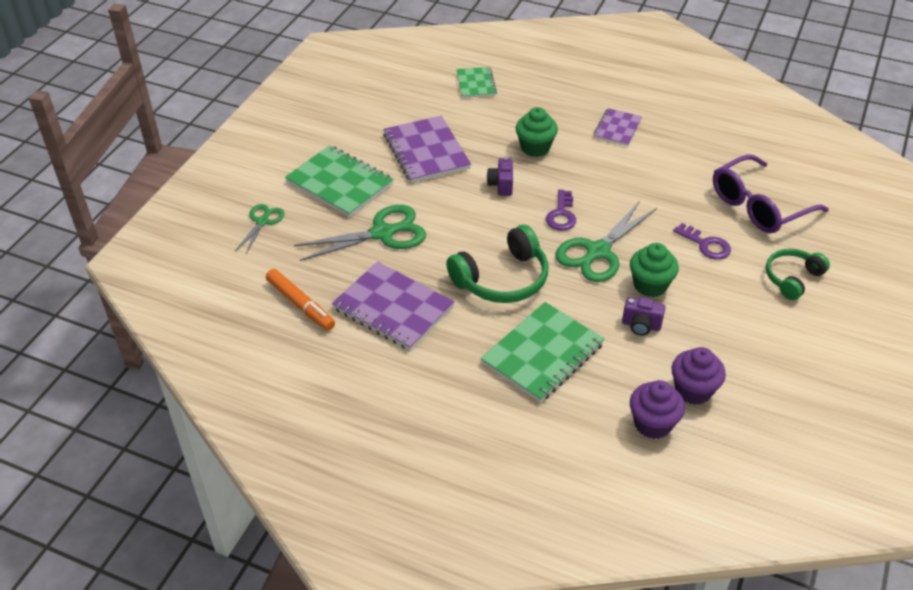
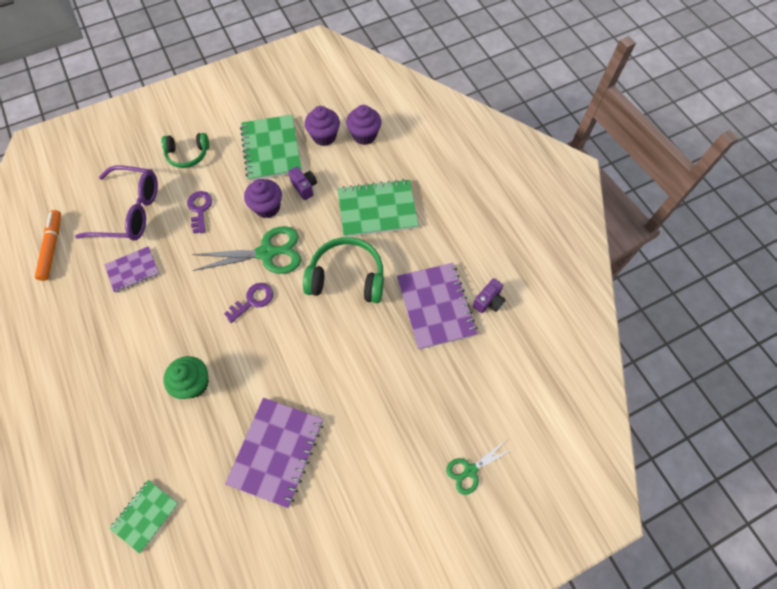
camera: 140 degrees left, 20 degrees up
orange marker [266,269,335,331] -> orange marker moved to [35,210,61,281]
green notebook [285,145,394,217] -> green notebook moved to [240,115,302,181]
green scissors [294,205,426,261] -> none
purple camera [487,157,513,196] -> purple camera moved to [473,278,505,313]
purple notebook [593,108,642,146] -> purple notebook moved to [104,246,159,293]
green cupcake [630,243,679,297] -> purple cupcake [244,179,282,218]

